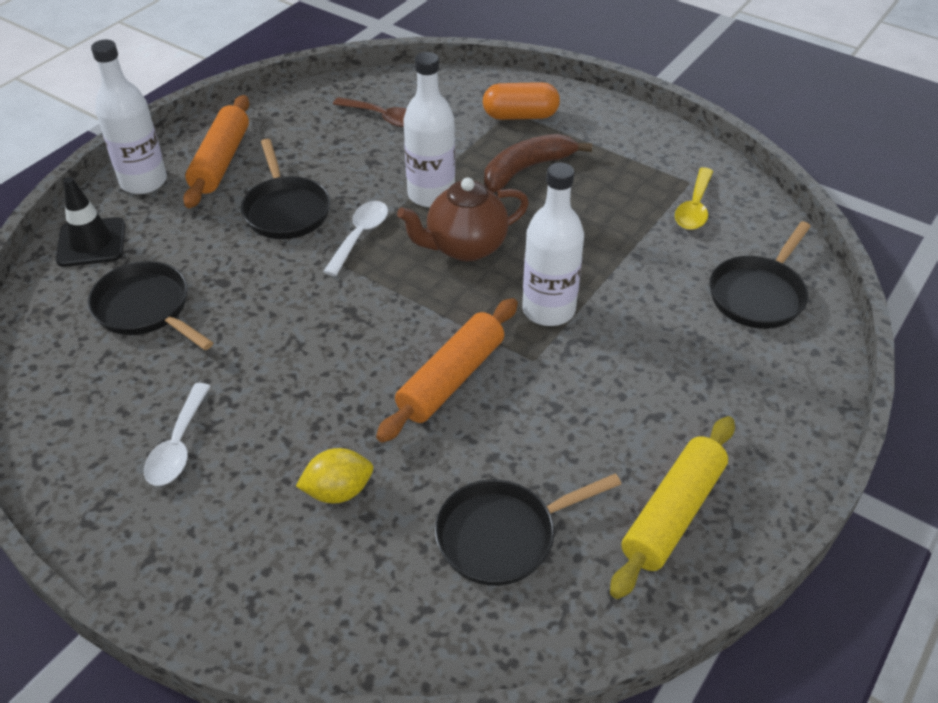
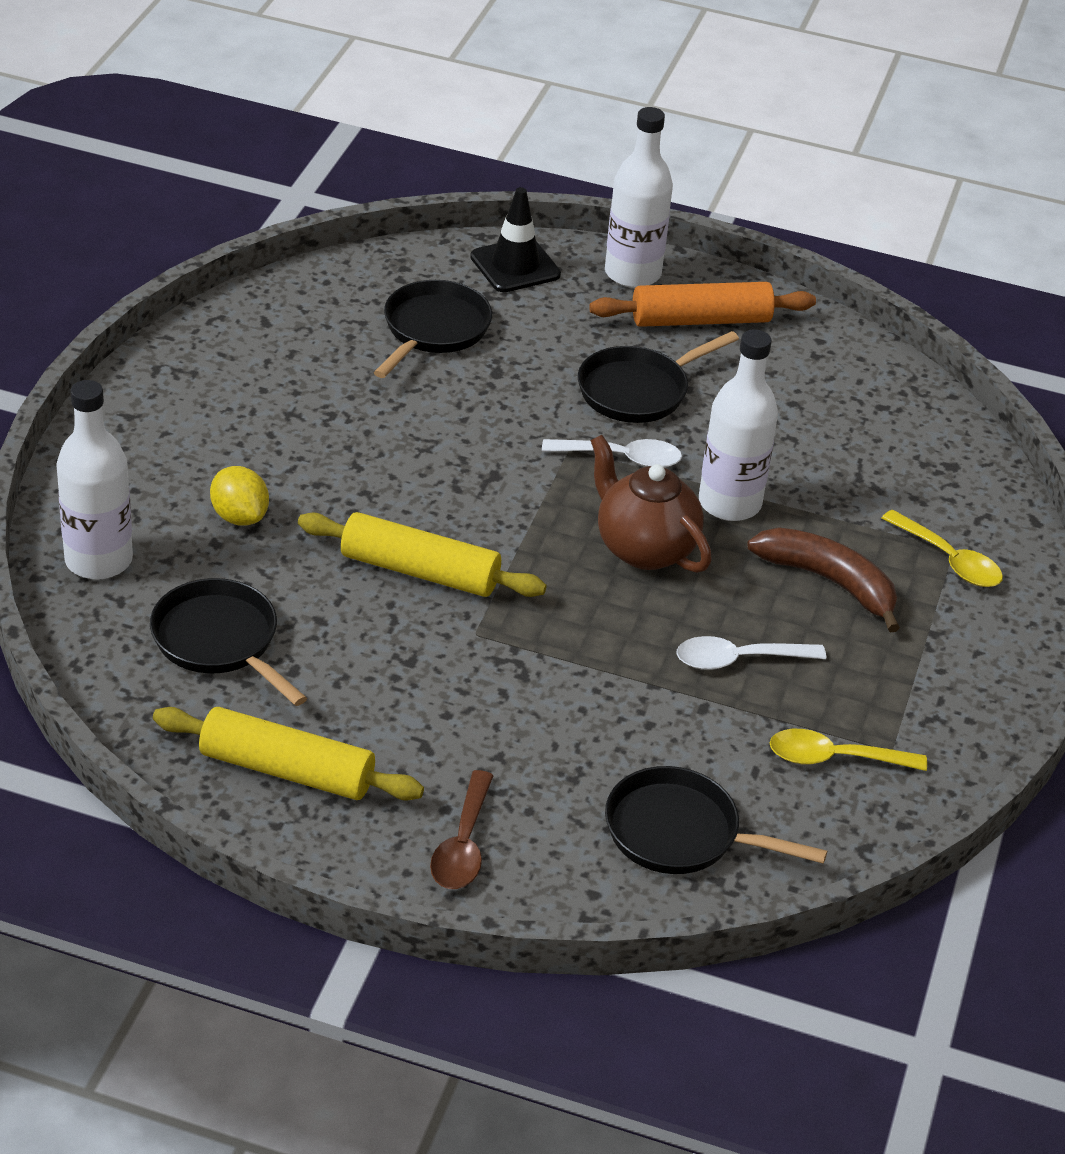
camera: 70 degrees right, 5 degrees down
white spoon [144,383,211,486] -> white spoon moved to [677,636,826,670]
brown spoon [333,97,407,127] -> brown spoon moved to [430,770,493,889]
orange rolling pin [376,298,518,442] -> yellow rolling pin [298,512,547,597]
orange capsule [483,82,560,120] -> yellow spoon [882,510,1003,587]
white bottle [522,162,584,326] -> white bottle moved to [56,380,133,580]

